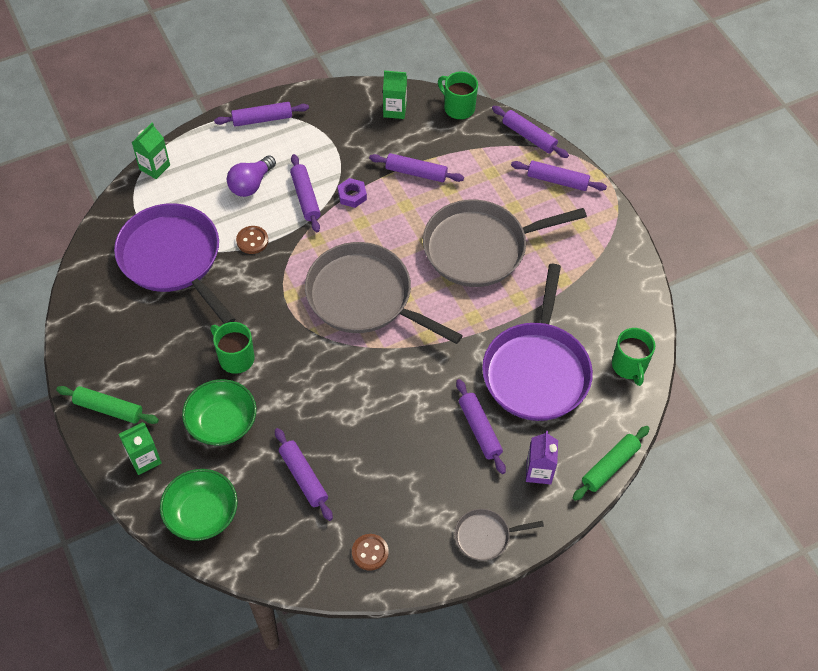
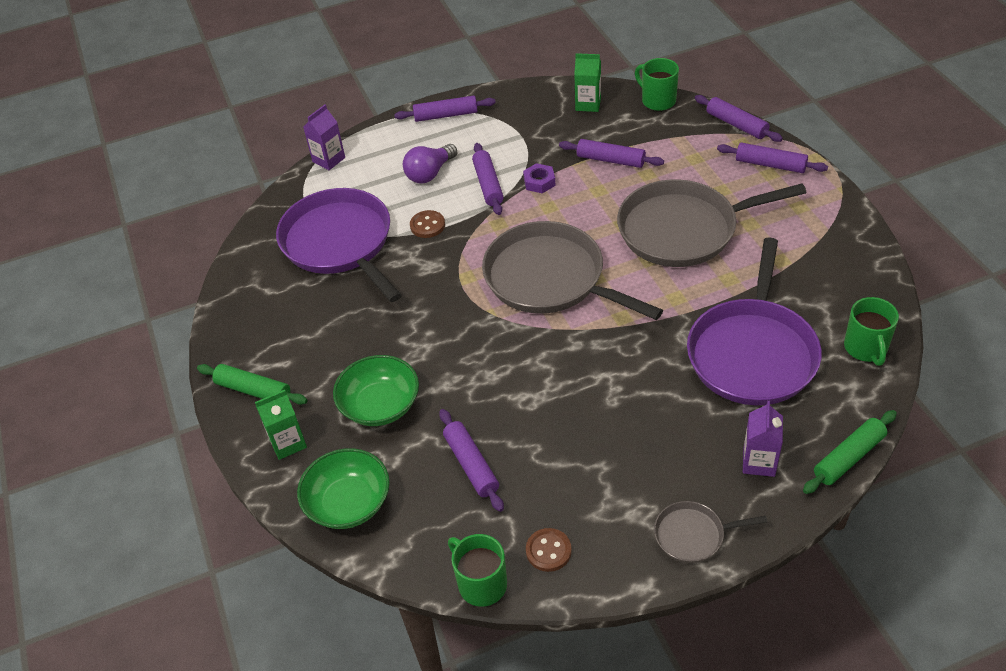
camera: 10 degrees right, 10 degrees down
green carton [132,123,170,179] -> purple carton [303,104,345,170]
green mug [210,322,255,374] -> green mug moved to [448,534,507,607]
purple rolling pin [456,379,506,474] -> none

